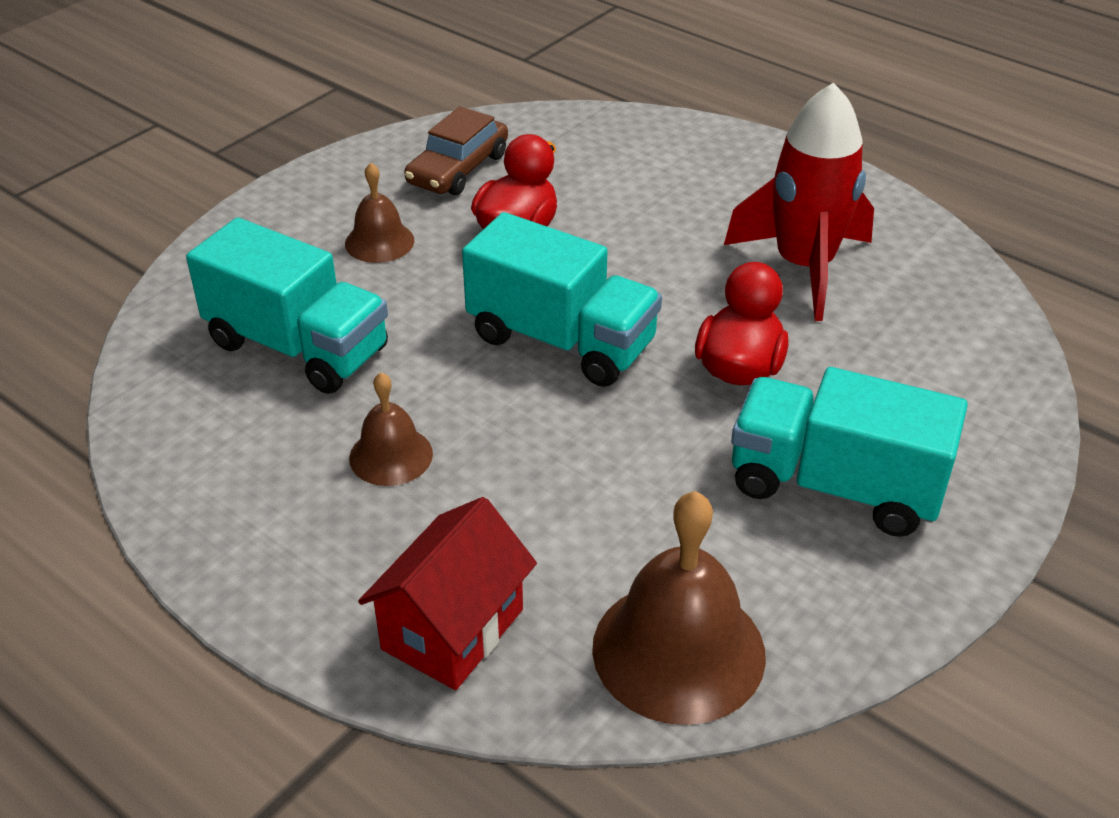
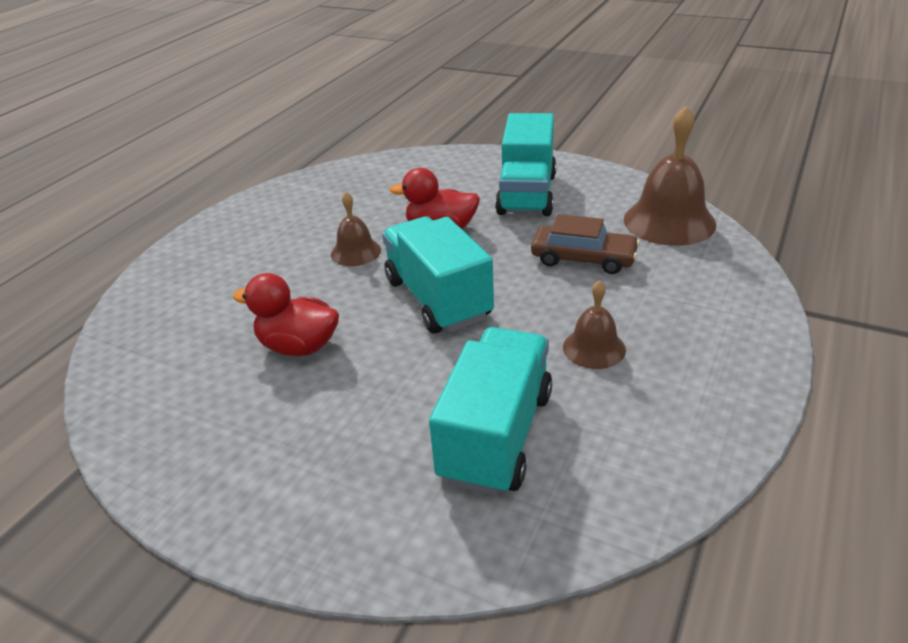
camera: 100 degrees left, 5 degrees down
brown bell [345,163,414,263] -> brown bell moved to [331,192,381,266]
red house [358,497,537,690] -> none
brown car [404,106,508,195] -> brown car moved to [531,214,640,274]
turquoise truck [462,212,662,387] -> turquoise truck turned 45 degrees counterclockwise [382,217,494,334]
red rocket [724,82,874,321] -> none

